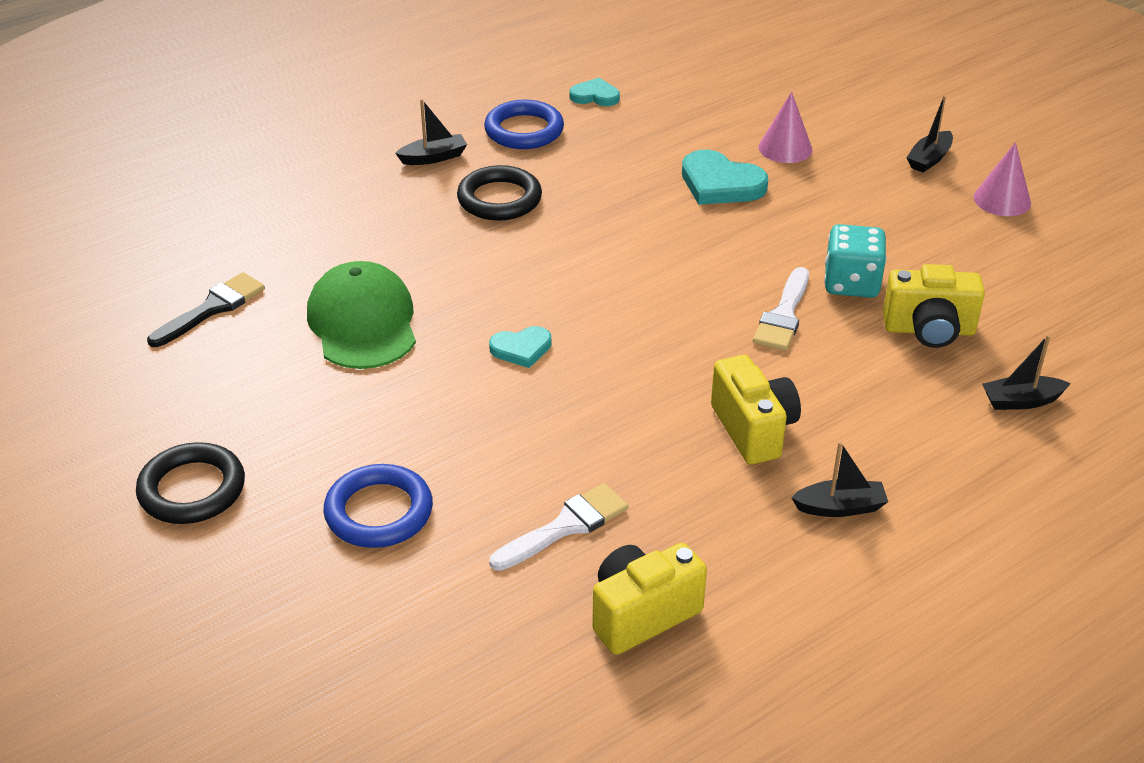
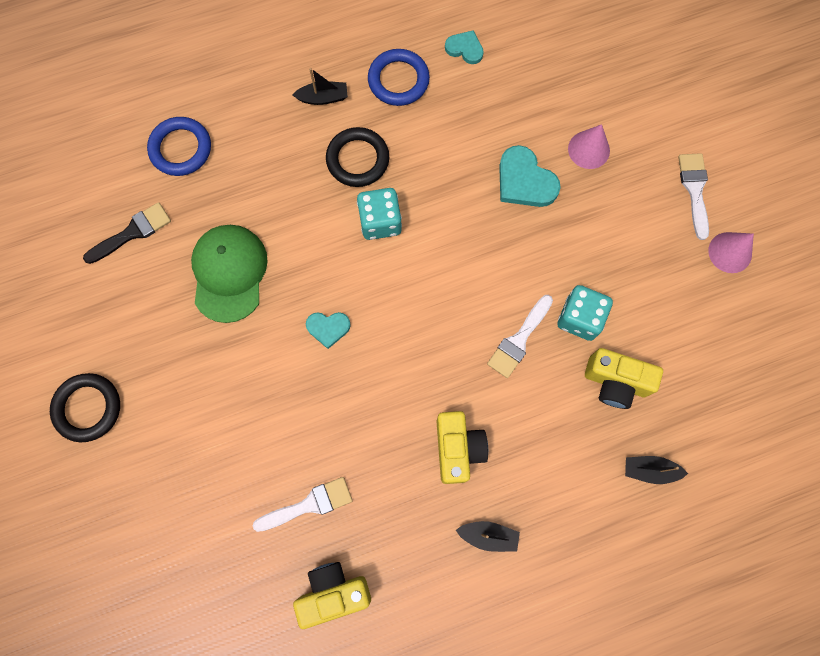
camera: 15 degrees right, 35 degrees up
blue ring [323,464,433,548] -> blue ring moved to [147,117,211,176]
black boat [906,96,953,172] -> white brush [678,153,709,240]
none -> turquoise dice [357,188,402,240]

